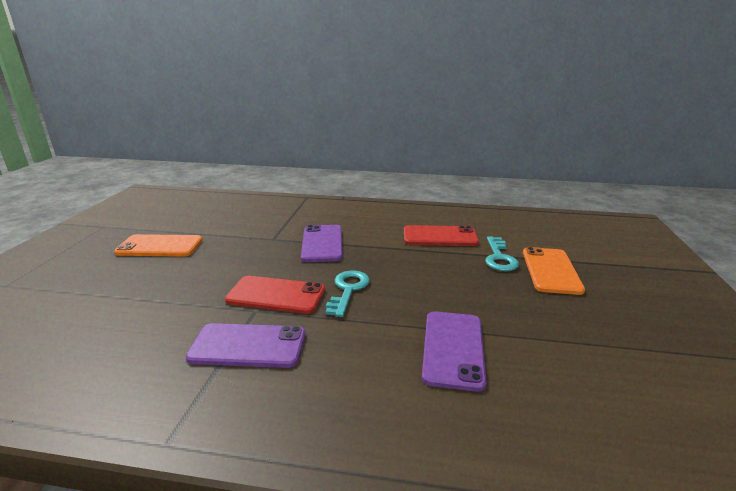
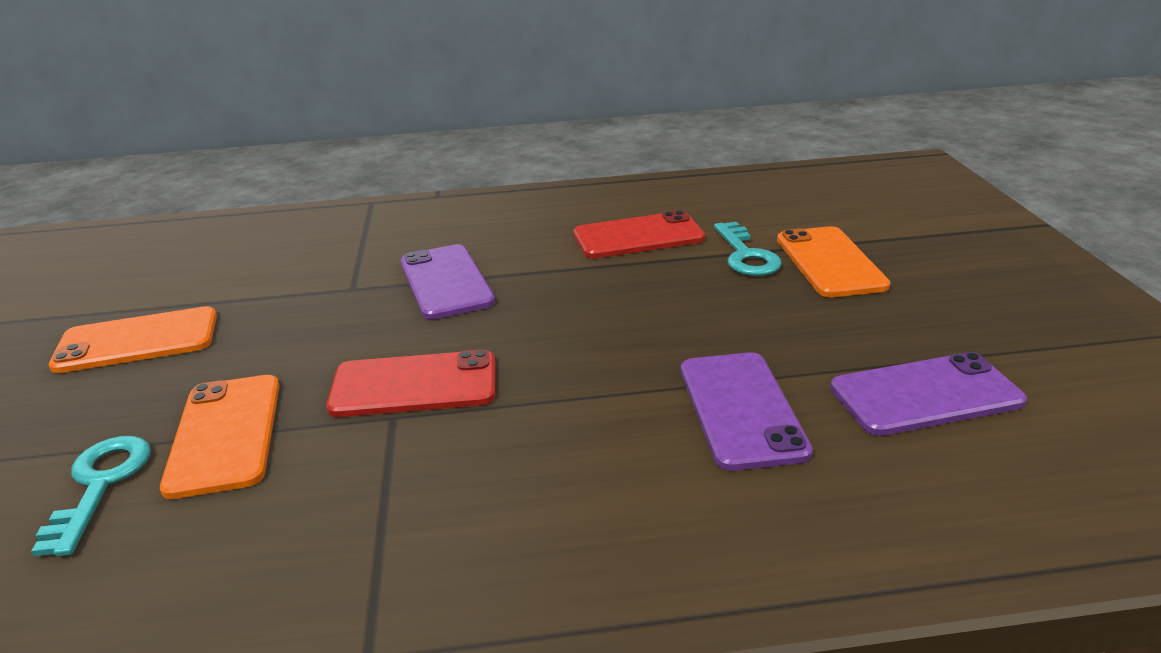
camera: 15 degrees left, 5 degrees up
purple phone [185,323,306,368] -> purple phone moved to [830,352,1027,436]
turquoise key [325,271,370,317] -> turquoise key moved to [31,436,151,556]
none -> orange phone [160,375,279,499]

